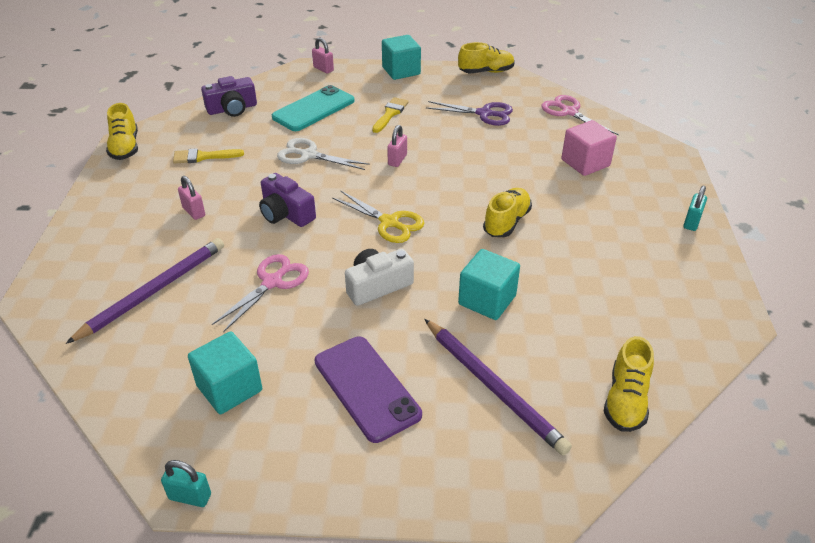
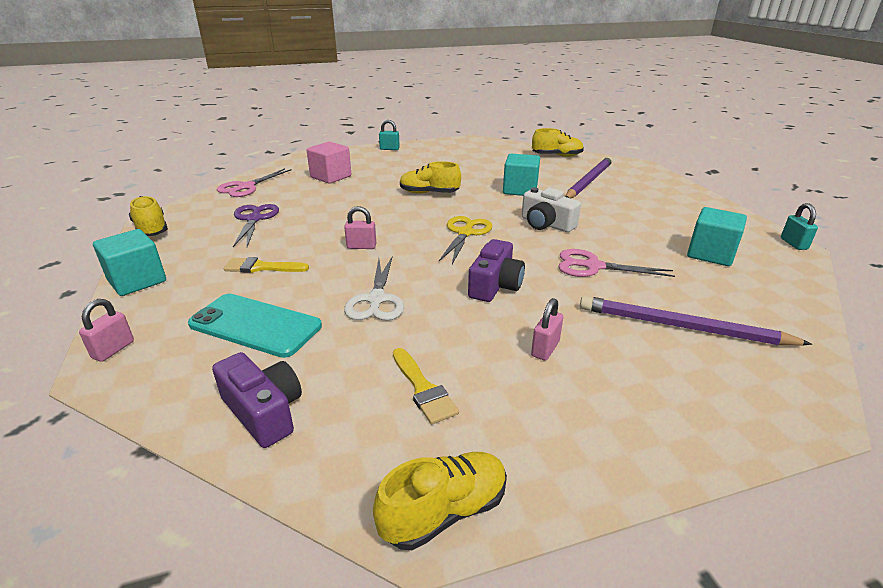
camera: 110 degrees left, 10 degrees down
purple phone [315,336,422,443] -> none

